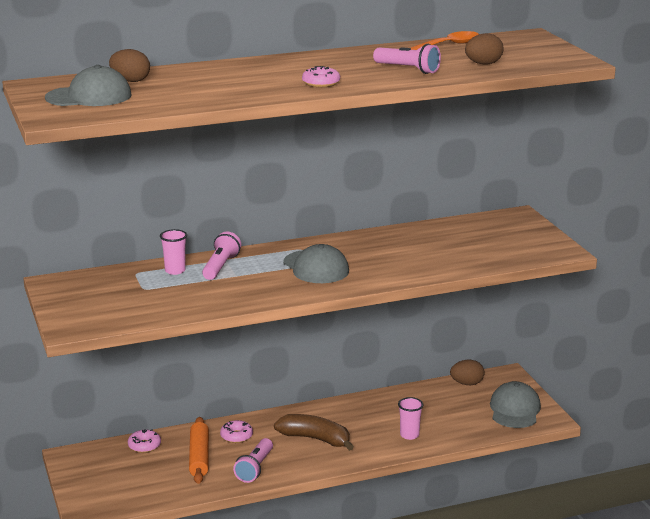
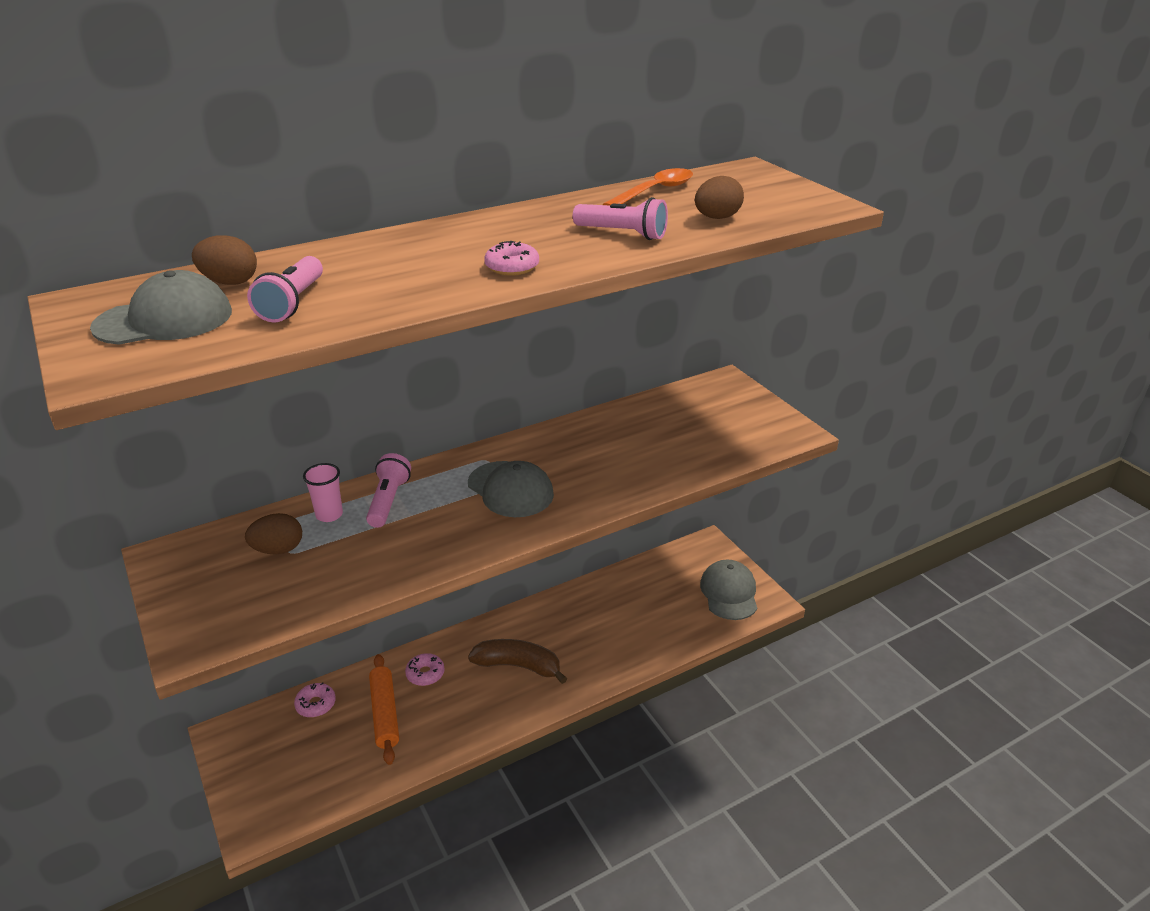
camera: 10 degrees left, 10 degrees up
pink flashlight [233,438,273,483] -> pink flashlight moved to [247,256,323,322]
pink cup [398,397,423,440] -> none
brown egg [450,360,484,385] -> brown egg moved to [245,513,302,555]

